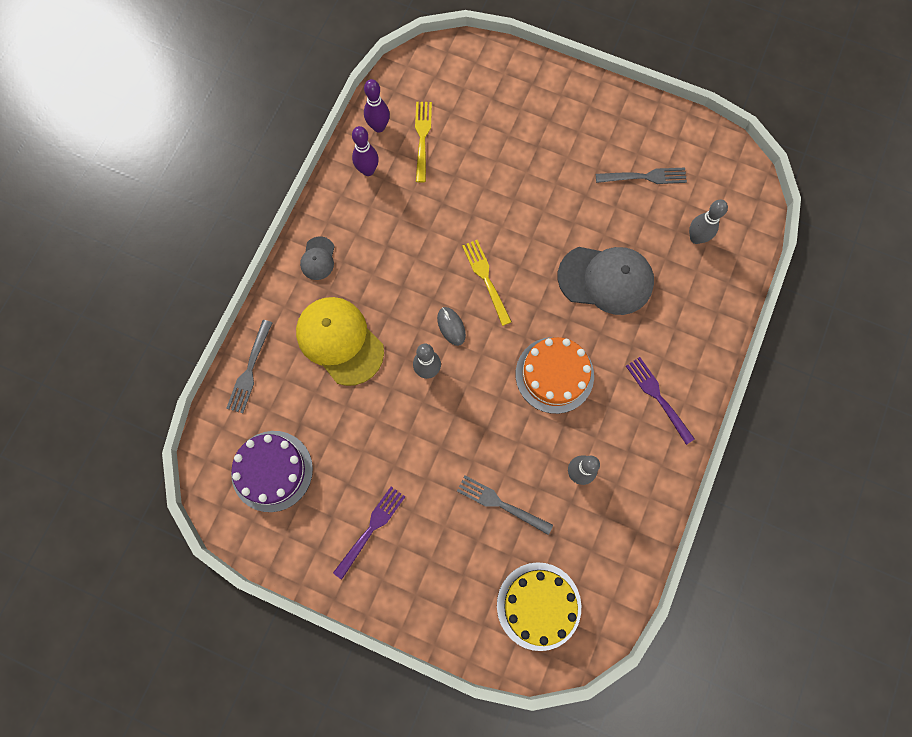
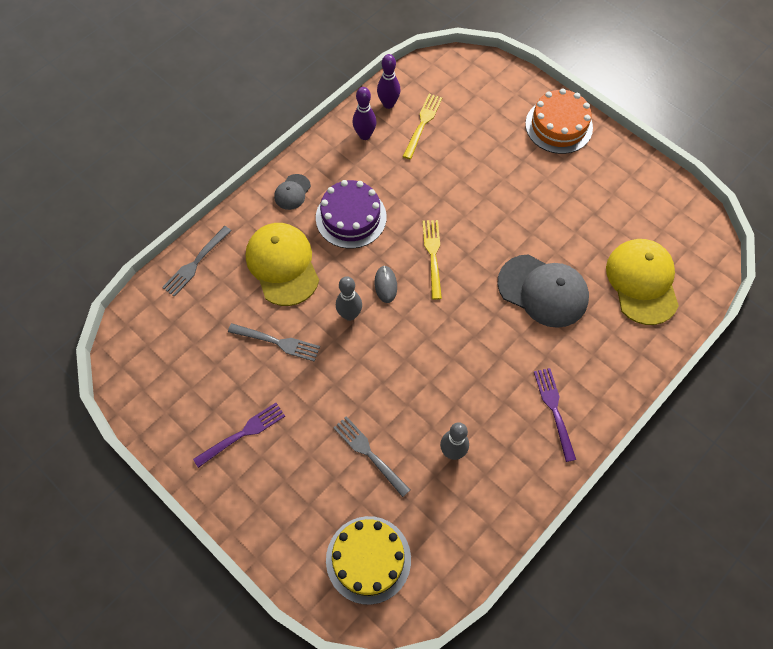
camera: 20 degrees right, 10 degrees down
purple cake [231,431,313,512] -> purple cake moved to [316,180,387,249]
orange cake [516,337,594,414] -> orange cake moved to [525,88,593,154]
grey fork [596,167,687,184] -> grey fork moved to [228,323,320,362]
grey bowling pin [689,200,728,244] -> yellow cap [606,239,679,325]

